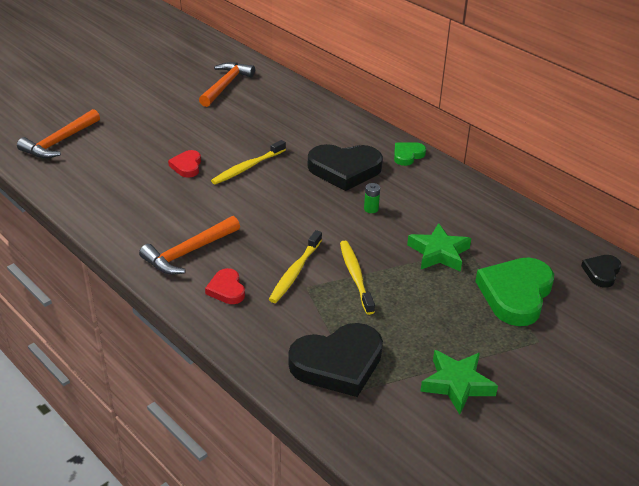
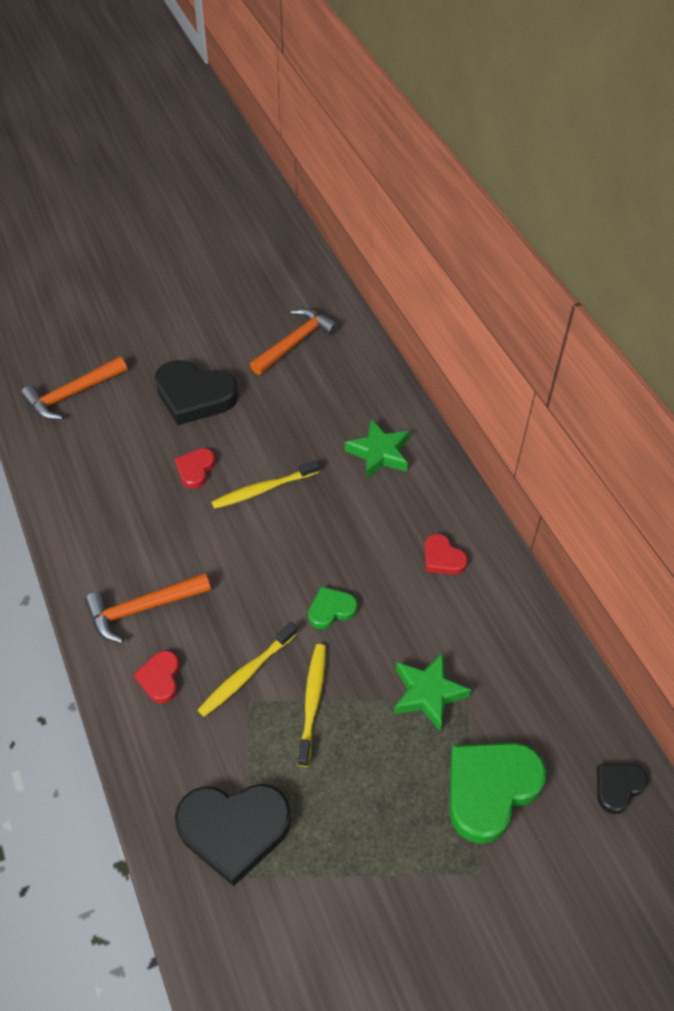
camera: 20 degrees right, 15 degrees up
black heart [308,144,383,191] -> black heart moved to [155,360,238,425]
green battery [364,183,380,213] -> none
green heart [394,142,426,166] -> green heart moved to [308,586,357,629]
green star [420,350,498,415] -> green star moved to [345,419,410,479]
none -> red heart [424,534,468,575]

